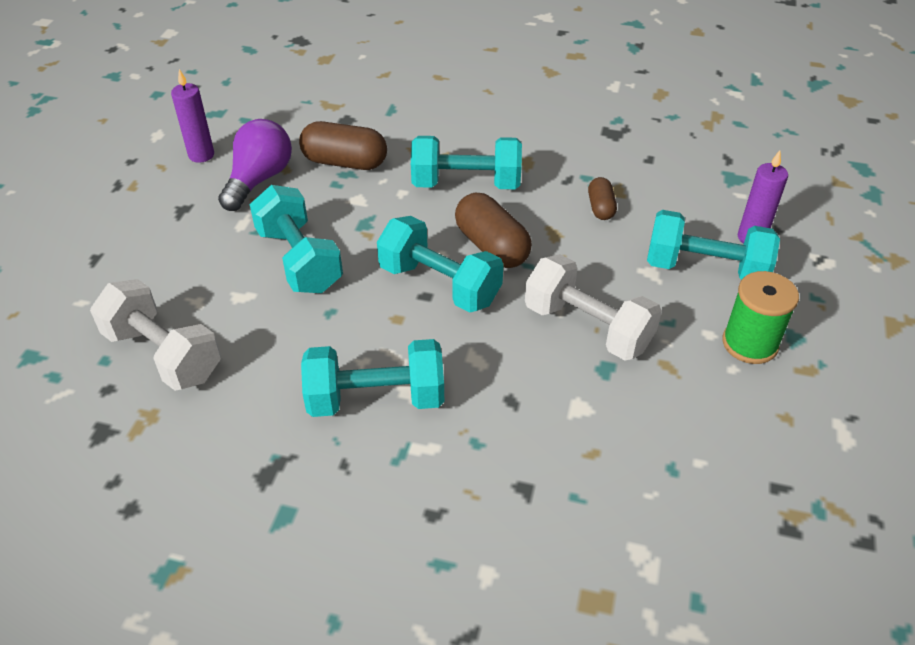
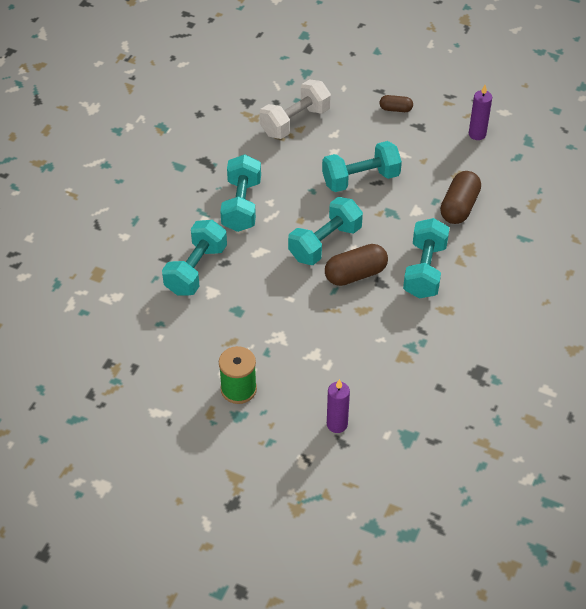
camera: 100 degrees right, 5 degrees up
purple light bulb [218,119,292,211] -> none
white dumbbell [525,254,662,360] -> none
brown capsule [588,177,617,220] -> brown capsule moved to [380,95,413,112]
turquoise dumbbell [647,210,780,280] -> turquoise dumbbell moved to [162,220,227,296]

